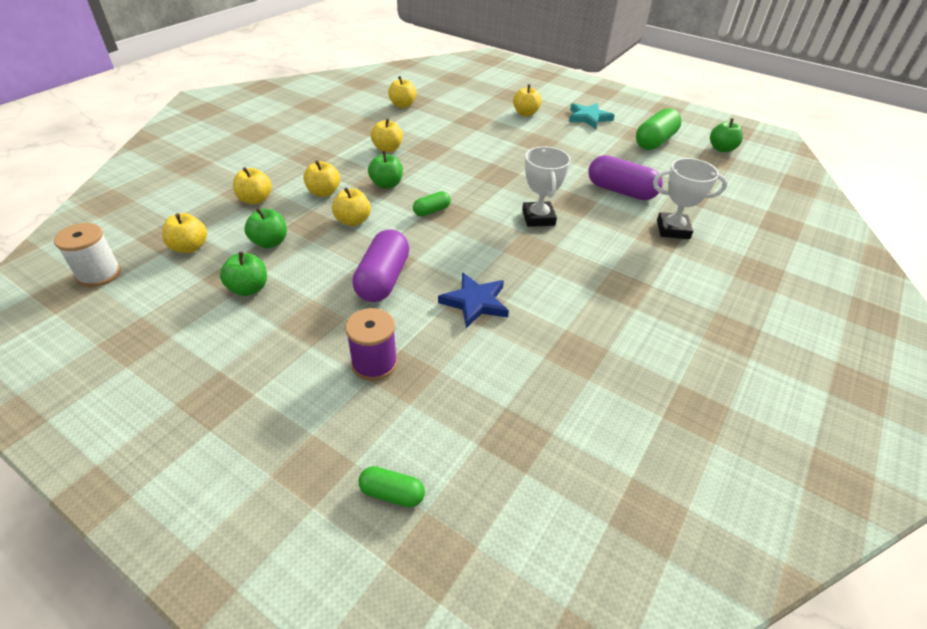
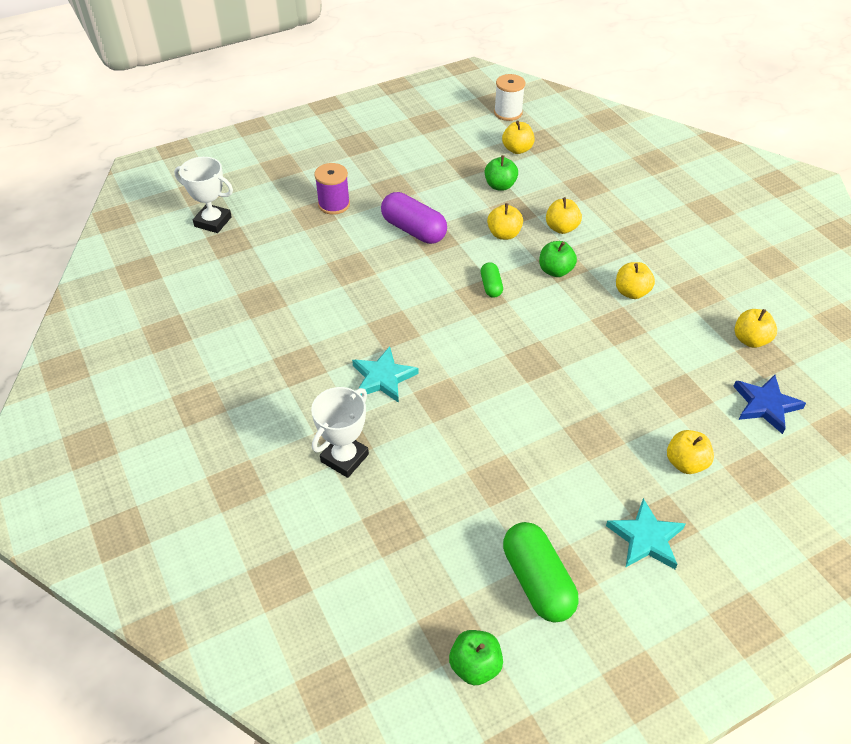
camera: 120 degrees right, 5 degrees up
green apple [220,251,267,296] -> none
yellow apple [233,167,272,204] -> none
green capsule [359,466,425,508] -> none
blue star [438,272,509,328] -> blue star moved to [733,375,806,434]
white trophy [522,147,571,227] -> white trophy moved to [174,157,233,233]
purple capsule [588,155,663,200] -> none
none -> turquoise star [352,346,418,403]

